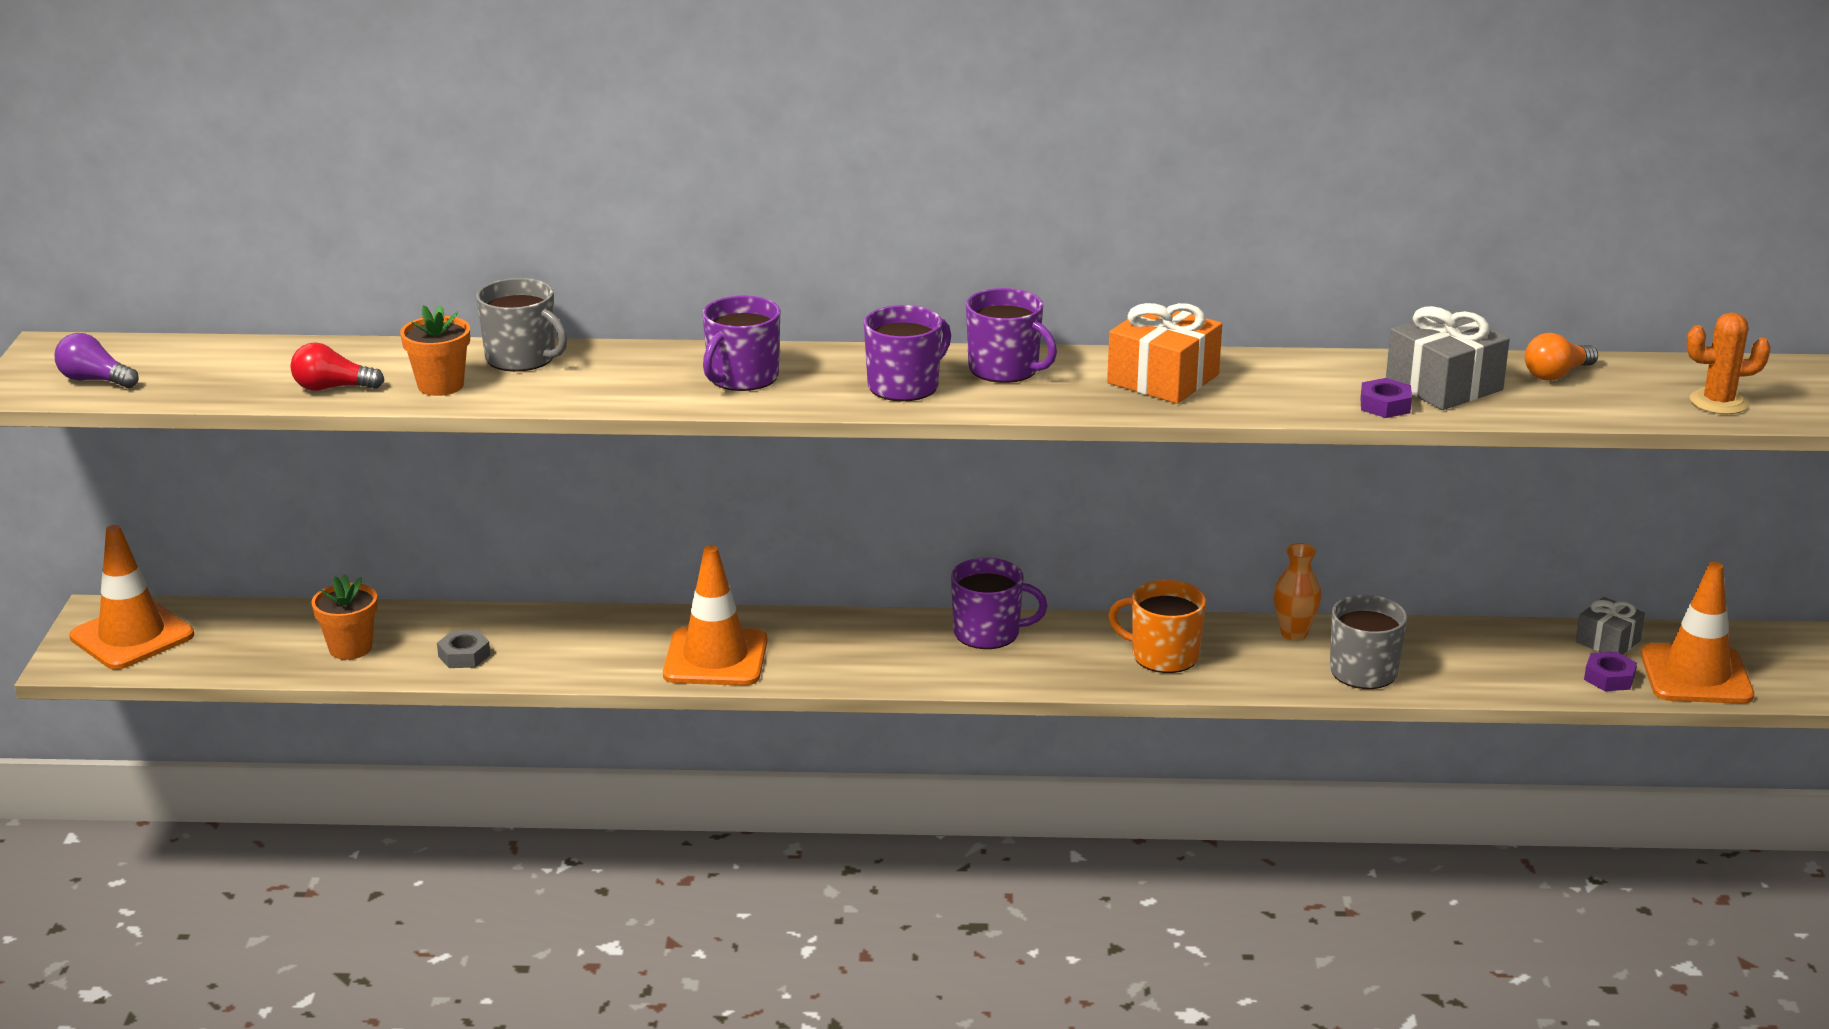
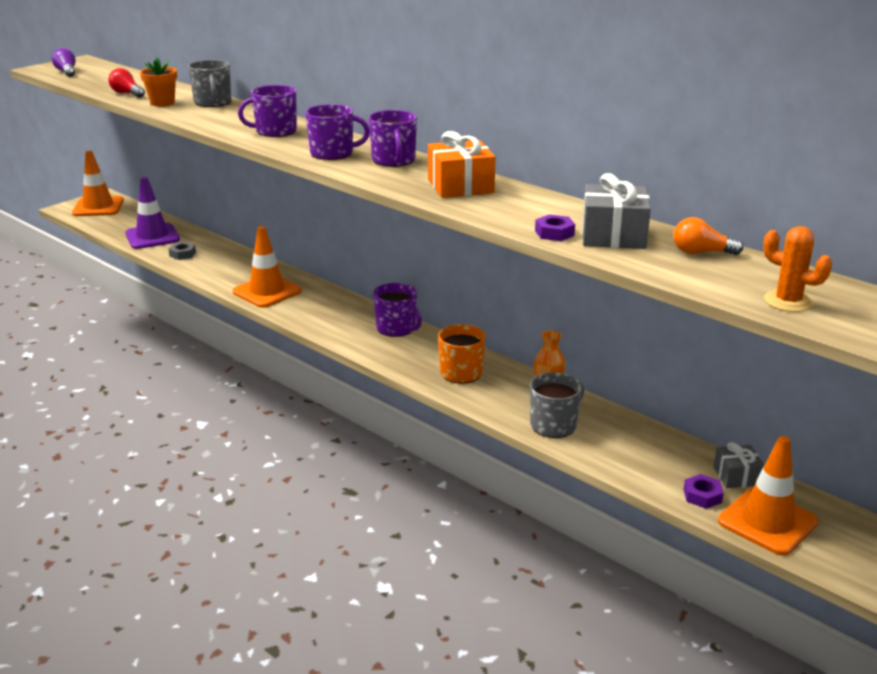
camera: 40 degrees right, 0 degrees up
orange flower pot [311,573,378,660] -> purple traffic cone [125,177,180,249]

